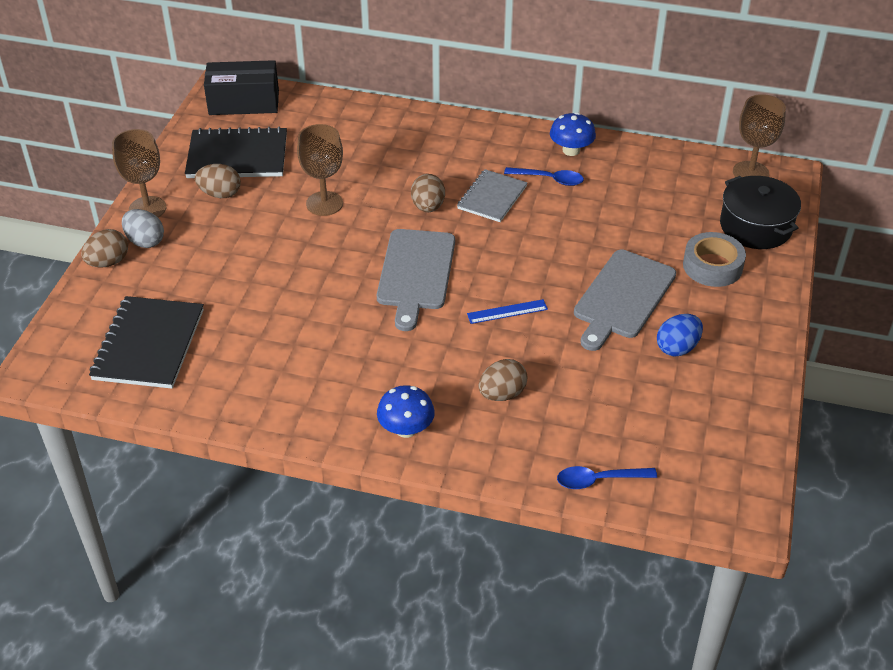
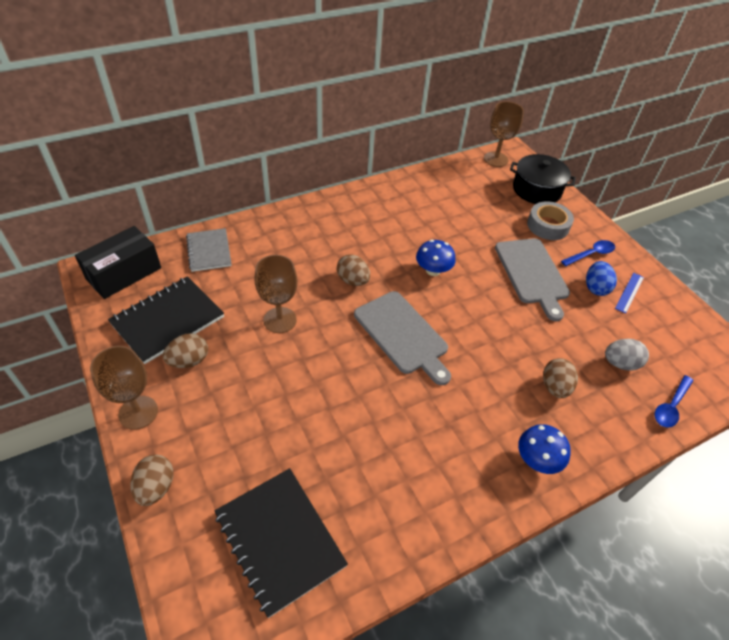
camera: 45 degrees left, 5 degrees up
grey egg [122,209,164,248] -> grey egg moved to [605,339,649,371]
grey notebook [457,169,528,222] -> grey notebook moved to [186,228,232,272]
blue ruler [467,299,548,324] -> blue ruler moved to [615,273,644,314]
blue spoon [504,167,584,186] -> blue spoon moved to [561,240,615,266]
blue mushroom [550,112,596,156] -> blue mushroom moved to [416,240,456,276]

